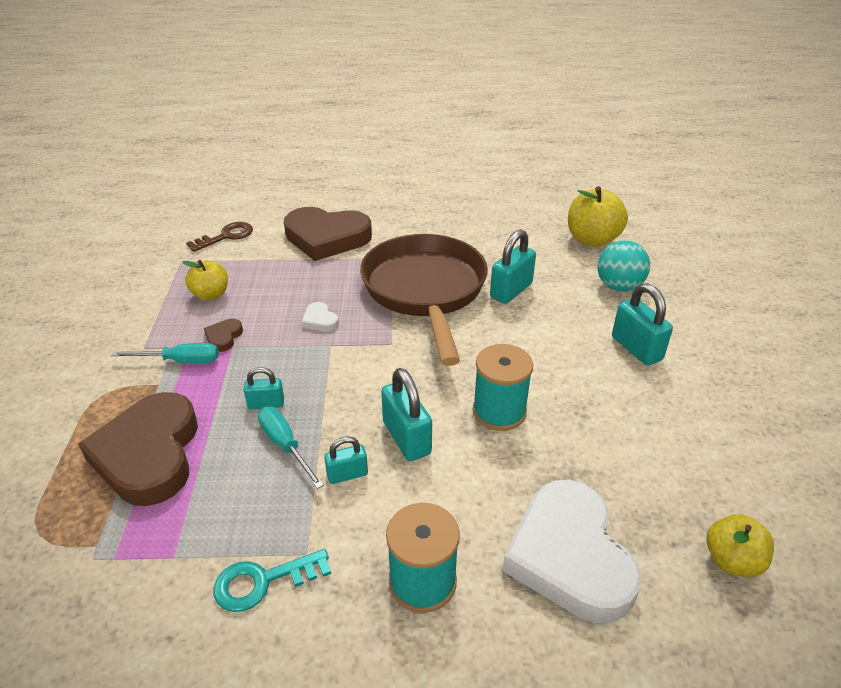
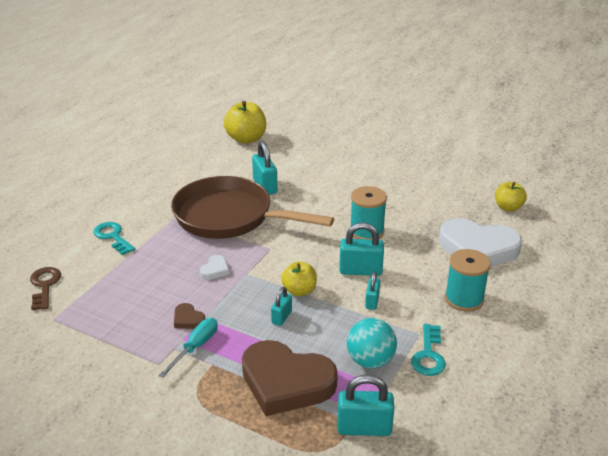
camera: 60 degrees left, 5 degrees down
yellow apple [182,260,228,301] -> yellow apple moved to [281,261,317,296]
turquoise screwdriver [258,407,324,489] -> none
brown heart [284,207,372,261] -> turquoise key [93,222,135,255]
white heart [301,302,339,332] -> white heart turned 60 degrees counterclockwise [200,255,229,280]
turquoise ball [597,240,650,292] -> turquoise ball moved to [347,318,397,369]
turquoise padlock [612,283,673,366] -> turquoise padlock moved to [337,374,394,436]

